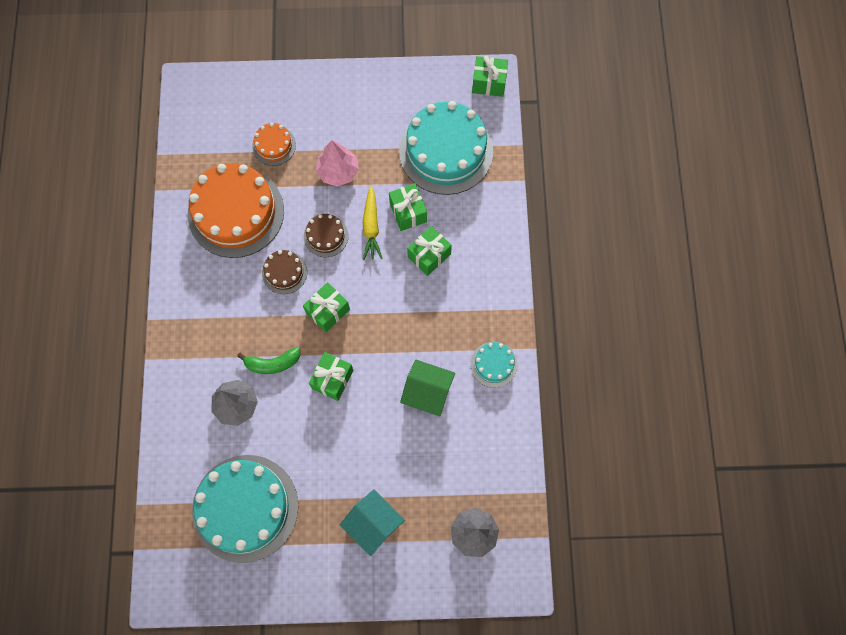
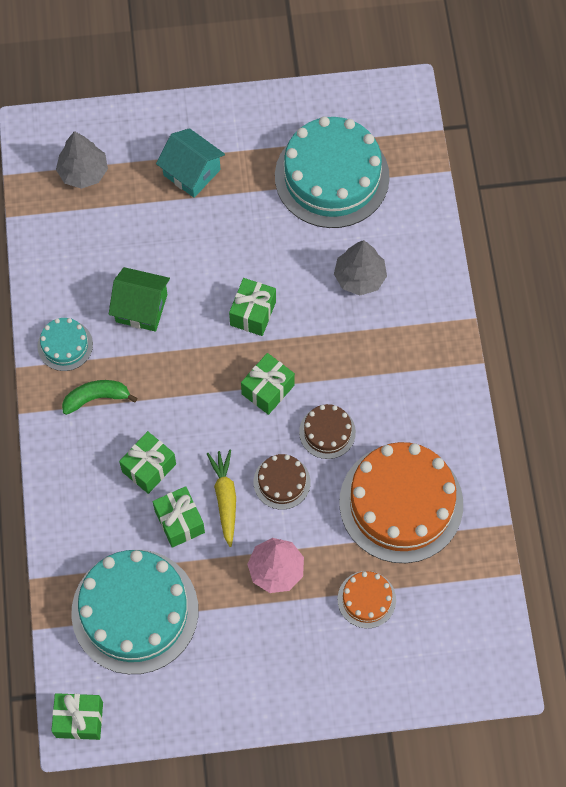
camera: 175 degrees right, 5 degrees down
green banana [237,347,300,374] -> green banana moved to [62,380,138,415]

